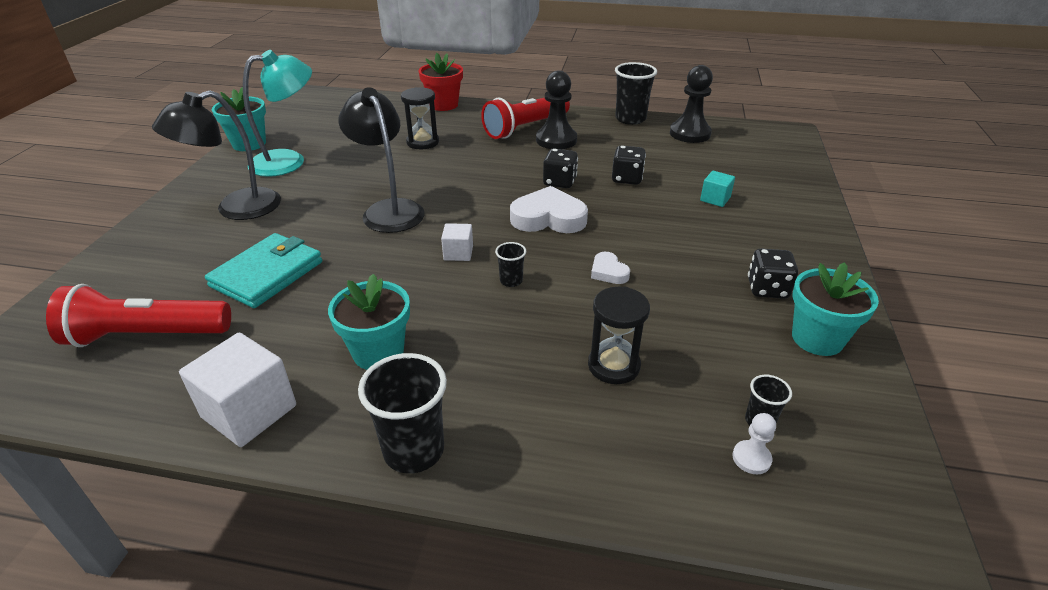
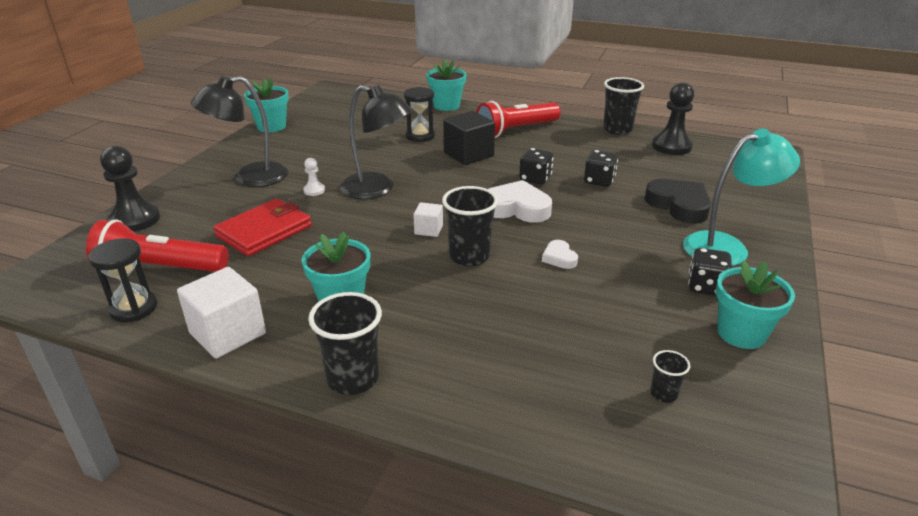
camera: 10 degrees right, 5 degrees down
turquoise wallet [205,233,322,308] -> red wallet [213,199,312,256]
turquoise lamp [243,50,312,177] -> turquoise lamp moved to [683,128,800,266]
black lamp [339,87,425,233] -> black lamp turned 135 degrees clockwise [340,85,413,199]
red flower pot [419,53,463,111] -> turquoise flower pot [426,59,467,111]
black cup [495,242,526,287] -> black cup [442,186,498,266], size x1.97
black pawn [536,70,577,149] -> black pawn moved to [100,146,160,232]
black hourglass [588,287,650,384] -> black hourglass moved to [88,239,157,322]
turquoise cube [700,171,735,207] -> black heart [644,179,711,223]
white pawn [732,413,776,474] -> white pawn moved to [303,158,325,196]
none -> black cube [443,111,495,165]

